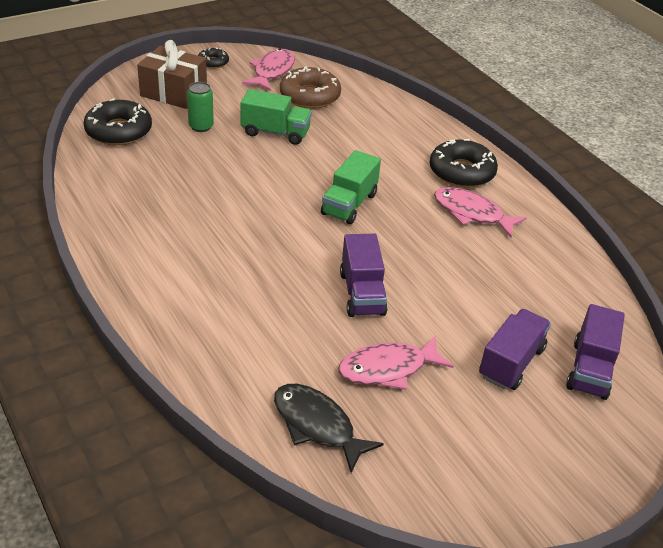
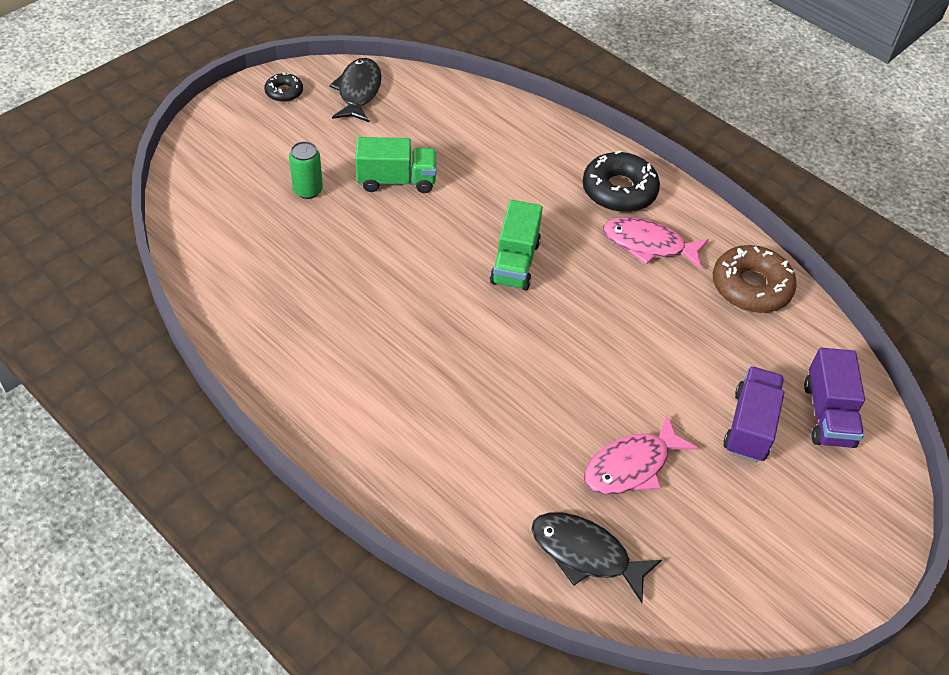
camera: 15 degrees left, 10 degrees up
black donut [84,98,152,146] -> none
brown gift [137,40,207,109] -> none
pink fish [242,49,295,91] -> black fish [329,58,382,122]
brown donut [280,67,341,109] -> brown donut moved to [713,245,797,313]
purple truck [340,234,388,317] -> none

